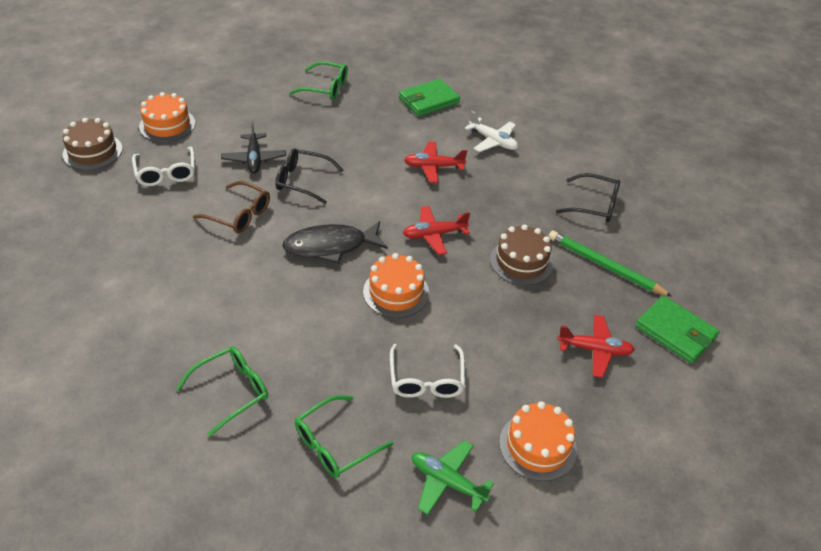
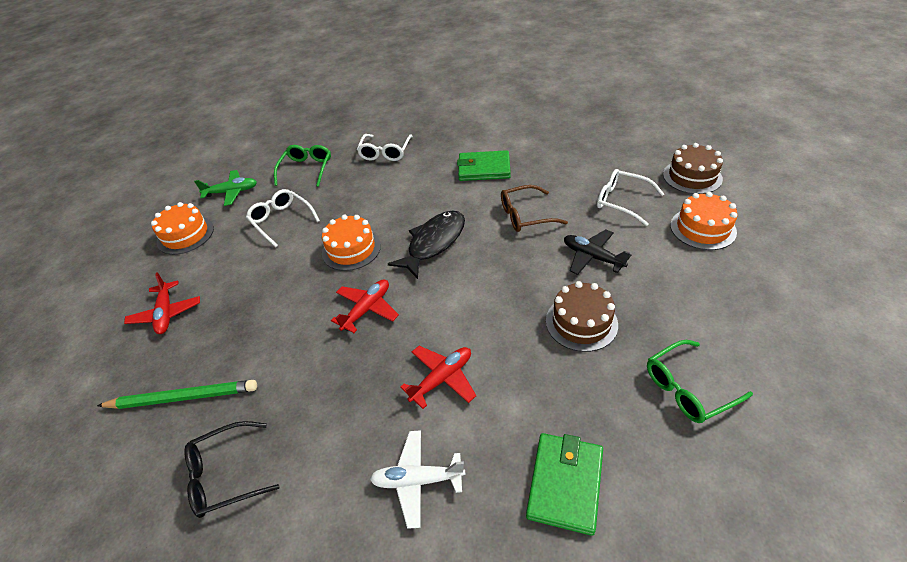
camera: 145 degrees right, 0 degrees up
green glasses [176,347,268,436] -> white glasses [357,134,413,161]
black glasses [276,148,343,204] -> none
brown cake [490,224,553,285] -> brown cake moved to [546,281,618,352]
red plane [557,315,635,378] -> red plane turned 75 degrees counterclockwise [124,272,200,334]
green wallet [635,296,719,364] -> green wallet moved to [457,150,511,181]

